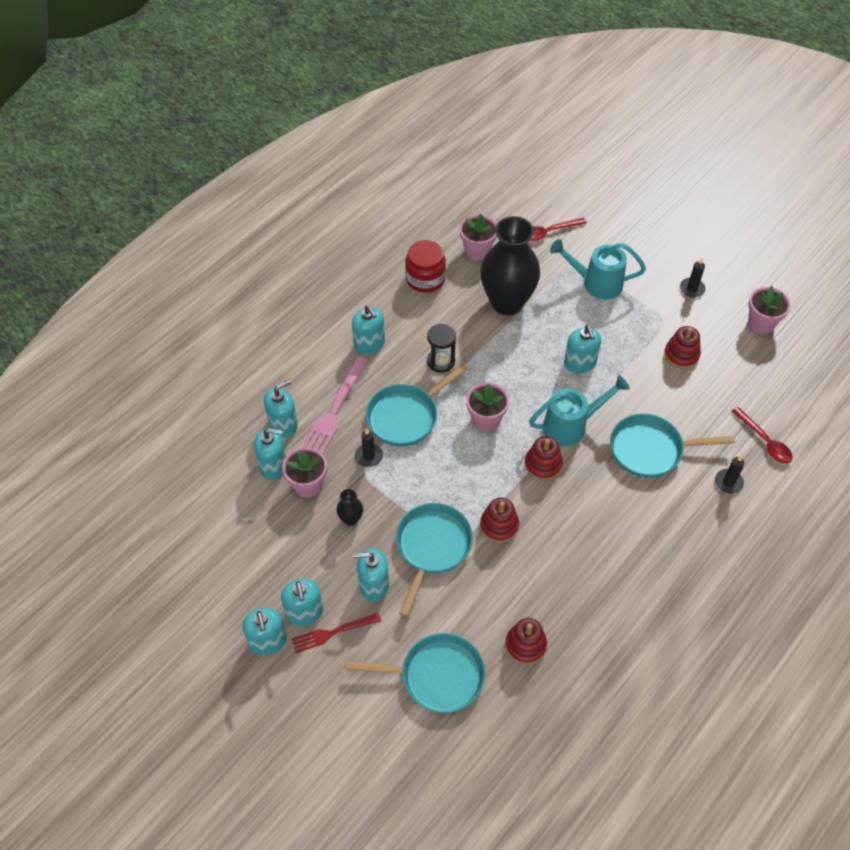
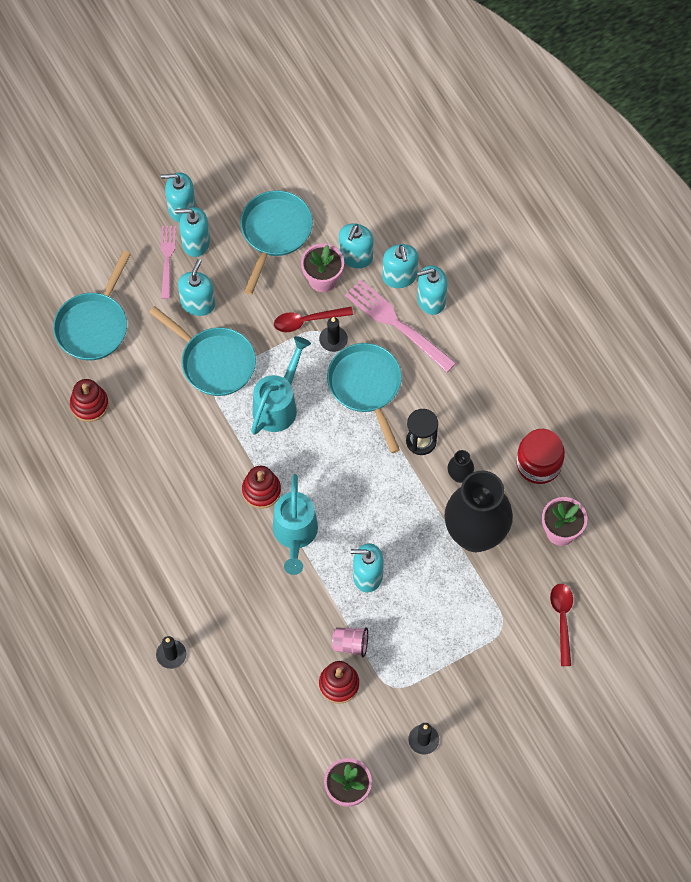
camera: 110 degrees right, 10 degrees up
red fork [292,613,381,653] -> pink fork [161,226,176,299]
black vase [337,489,363,526] -> black vase moved to [448,450,474,483]
turquoise soap dispenser [352,305,385,354] -> turquoise soap dispenser moved to [417,265,448,315]
pink flower pot [466,383,509,432] -> none
red stacking toy [480,497,519,543] -> none
turquoise watering can [550,239,646,299] -> turquoise watering can moved to [251,336,311,435]
turquoise pan [610,414,735,478] -> turquoise pan moved to [240,190,313,295]
red spoon [732,407,793,464] -> red spoon moved to [274,307,353,332]
none -> pink cup [332,627,368,658]

